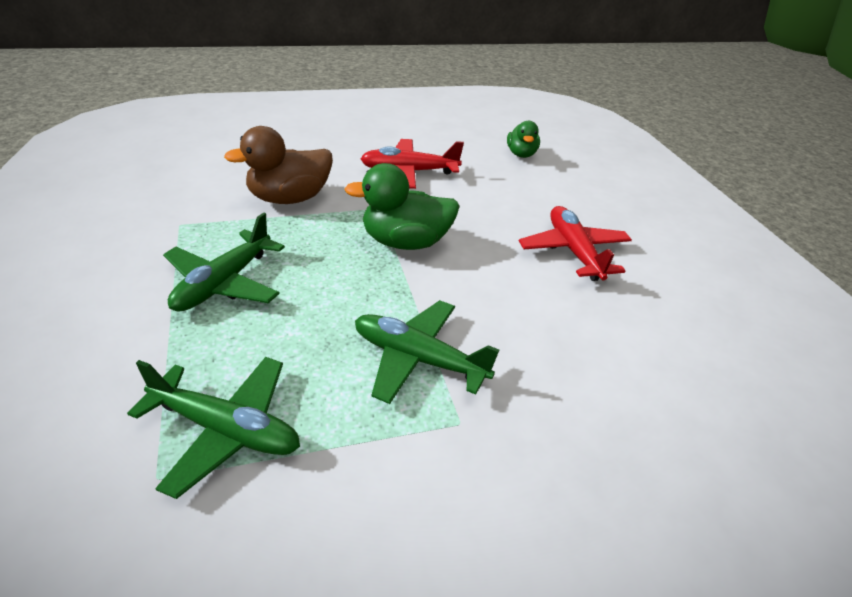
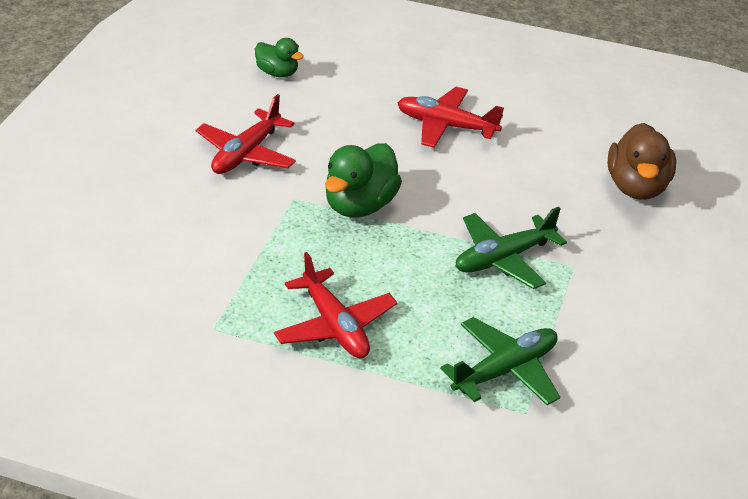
camera: 55 degrees left, 0 degrees up
green plane [163,212,285,312] -> red plane [274,252,397,358]
brown duck [224,126,333,204] -> brown duck moved to [608,123,676,200]

